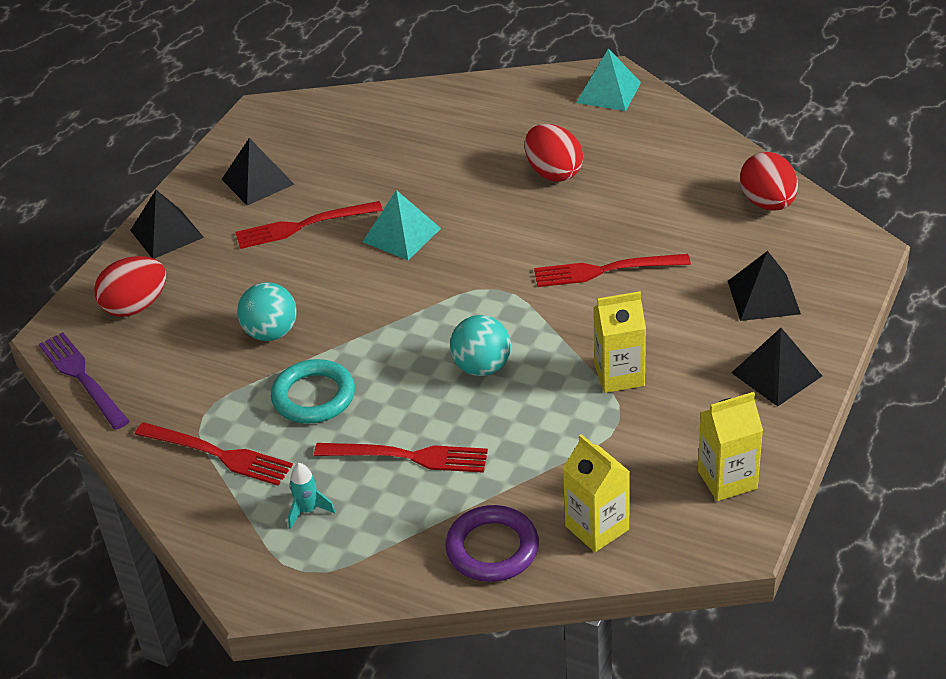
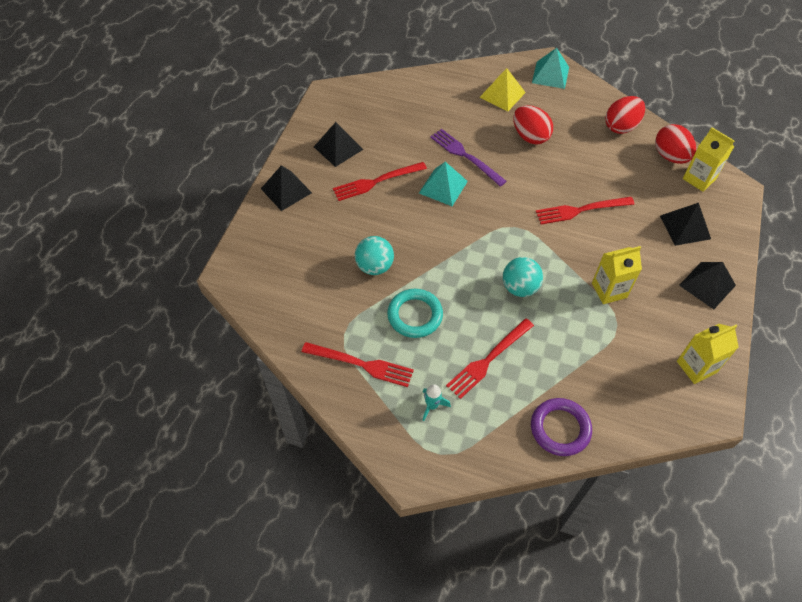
camera: 10 degrees left, 15 degrees up
purple fork [39,332,130,430] -> purple fork moved to [430,129,507,187]
red egg [94,256,166,317] -> red egg moved to [605,96,645,134]
red fork [314,443,488,473] -> red fork turned 135 degrees clockwise [446,318,534,399]
yellow carton [563,434,630,552] -> yellow carton moved to [683,127,734,192]
none -> yellow pyramid [479,68,526,111]

